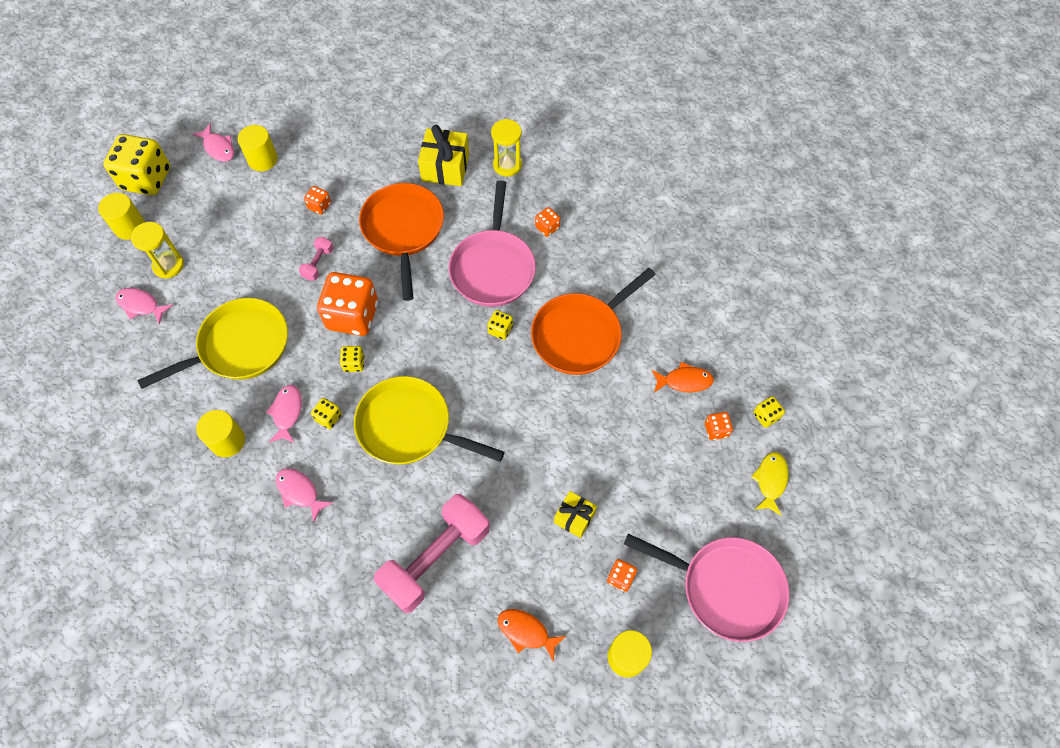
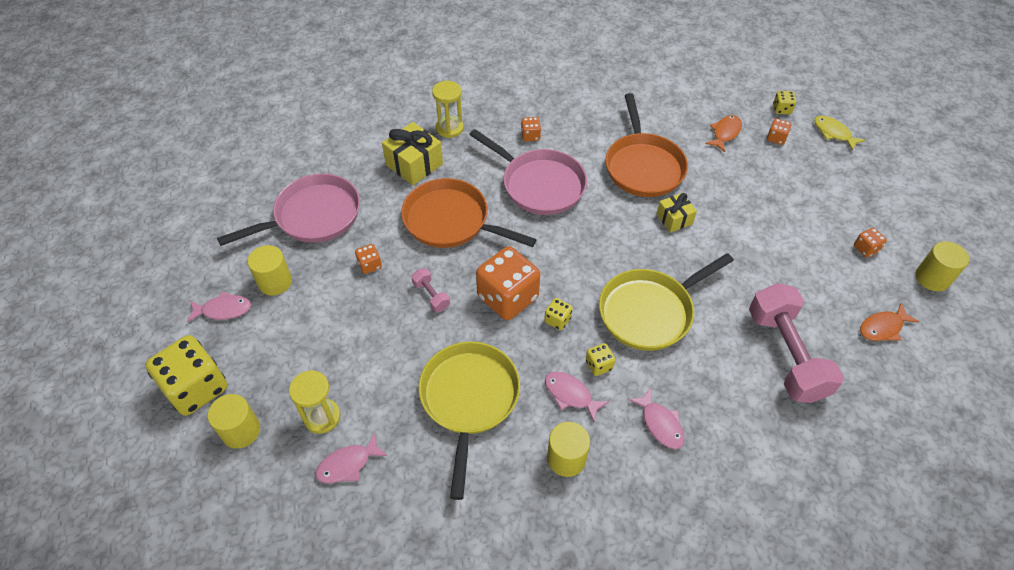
camera: 55 degrees left, 10 degrees down
pink fish [276,468,333,522] -> pink fish turned 105 degrees counterclockwise [628,388,685,449]
yellow dice [487,310,513,340] -> none
yellow gift [554,491,597,538] -> yellow gift moved to [657,193,697,233]
pink pan [624,534,790,642] -> pink pan moved to [217,174,360,246]

